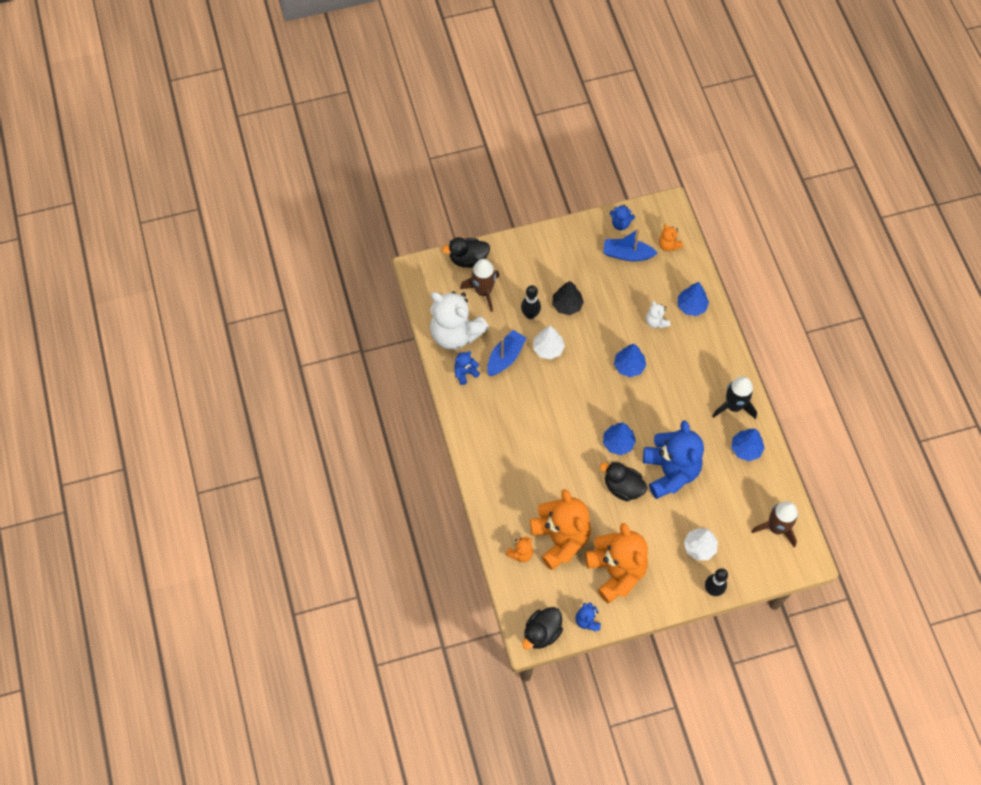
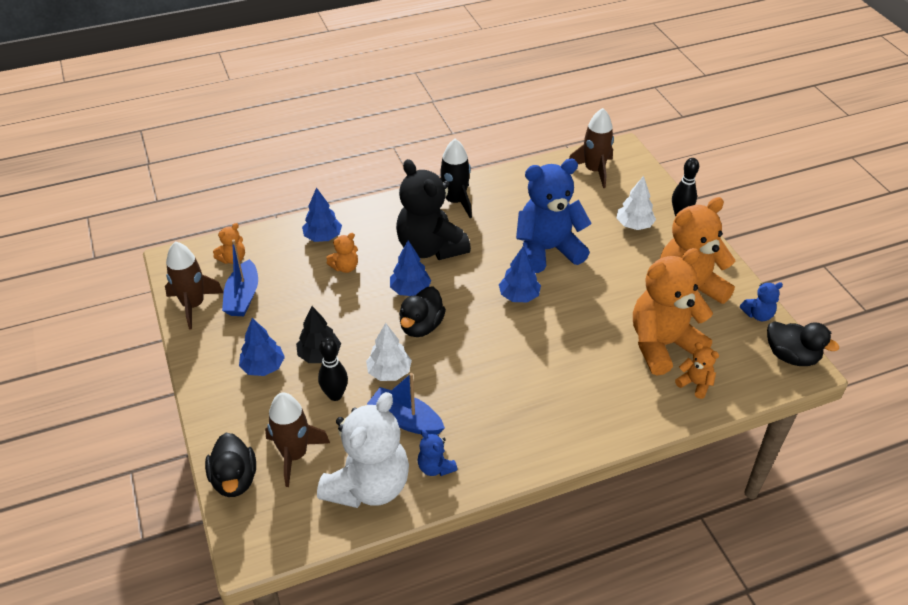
camera: 95 degrees left, 20 degrees down
black duck [600,462,647,501] -> black duck moved to [399,287,446,337]
blue teddy bear [610,205,635,230] -> brown rocket [165,241,224,330]
white teddy bear [646,301,670,328] -> orange teddy bear [326,233,358,273]
blue tree [731,429,765,461] -> blue tree moved to [239,318,285,376]
none -> black teddy bear [396,159,471,260]

